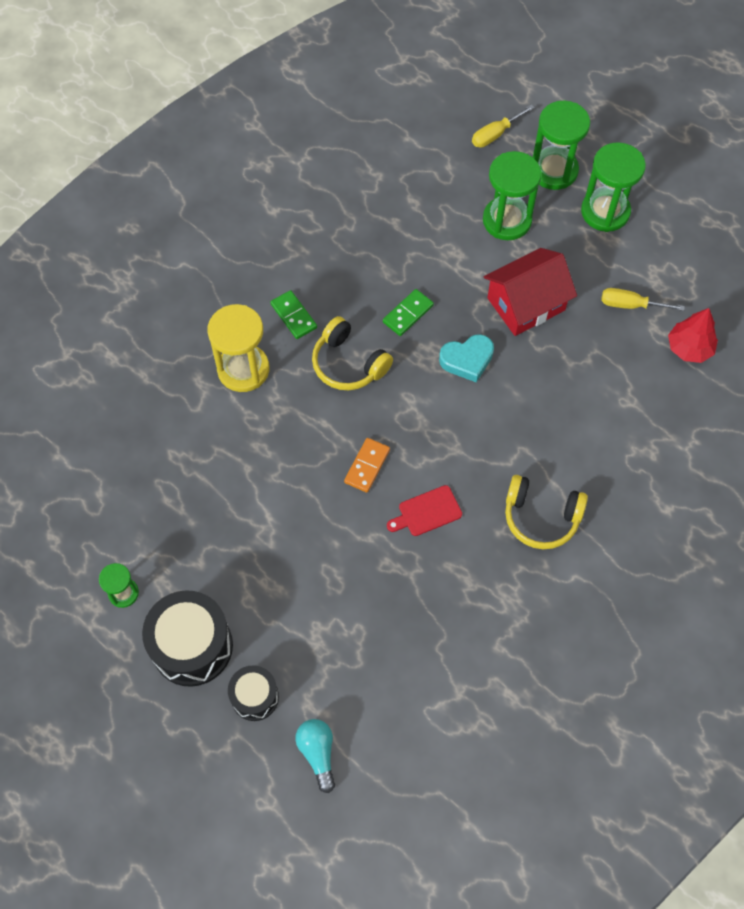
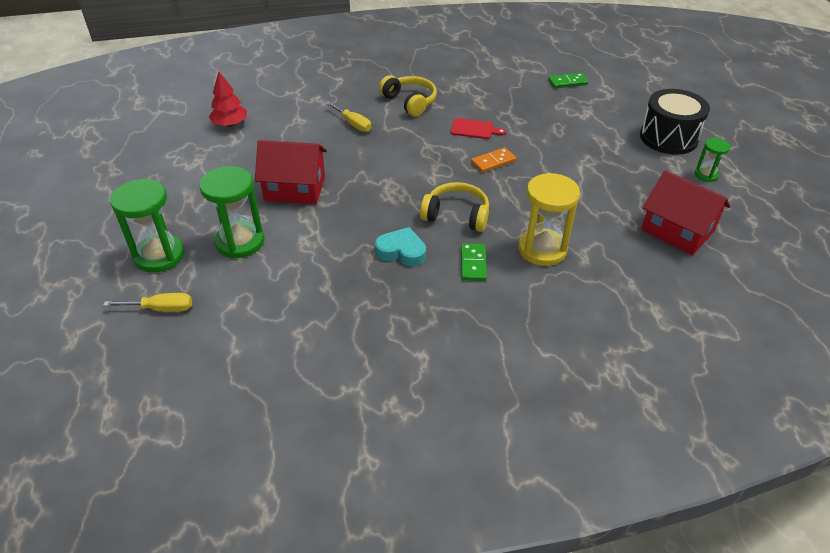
camera: 145 degrees left, 20 degrees down
black drum [228,665,279,721] -> none
turquoise light bulb [295,719,335,793] -> none
yellow headphones [312,316,393,390] -> yellow headphones turned 60 degrees counterclockwise [420,182,489,232]
green domino [383,289,434,336] -> green domino moved to [548,73,588,88]
turquoise heart [439,334,494,382] -> turquoise heart moved to [375,227,426,266]
green hourglass [581,142,646,232] -> none
yellow screwdriver [601,288,685,311] -> yellow screwdriver moved to [326,102,371,132]
none -> red house [641,170,730,255]

